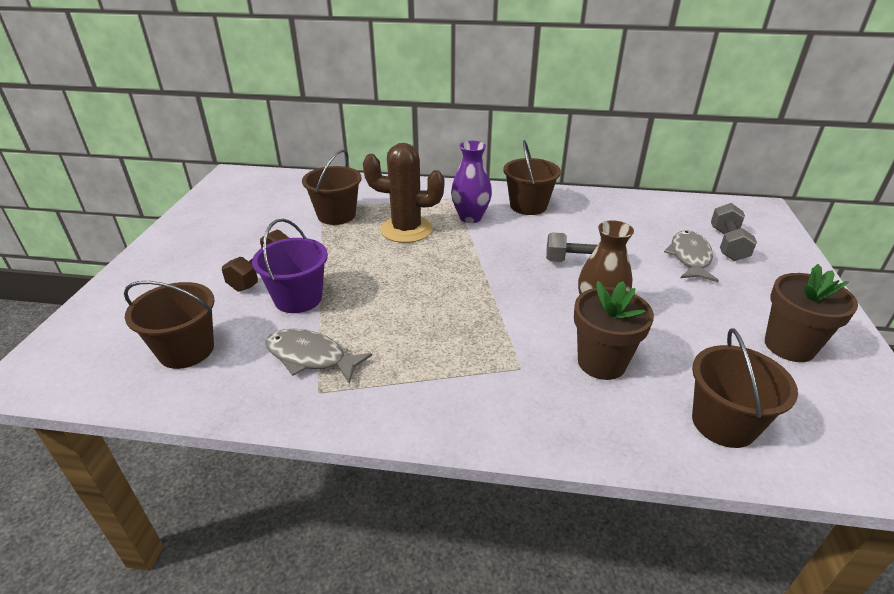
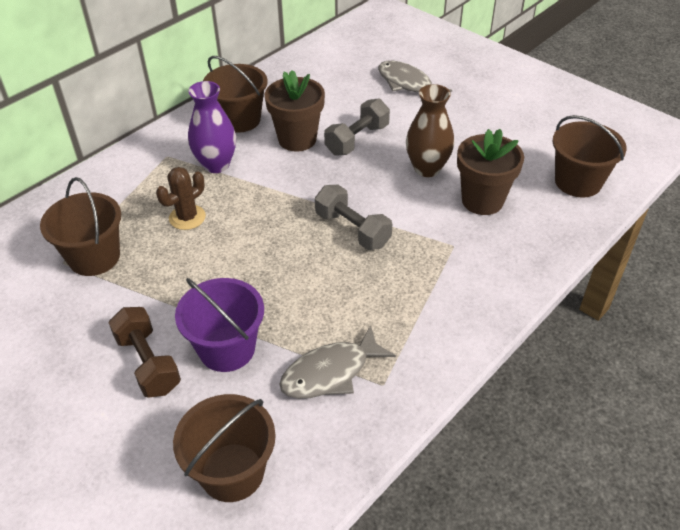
camera: 55 degrees left, 10 degrees up
brown cactus [363,143,444,243] -> brown cactus [156,167,206,230], size x0.57
grey dumbbell [711,203,757,261] -> grey dumbbell moved to [315,185,392,250]
brown flower pot [765,264,858,362] -> brown flower pot moved to [265,70,325,152]

